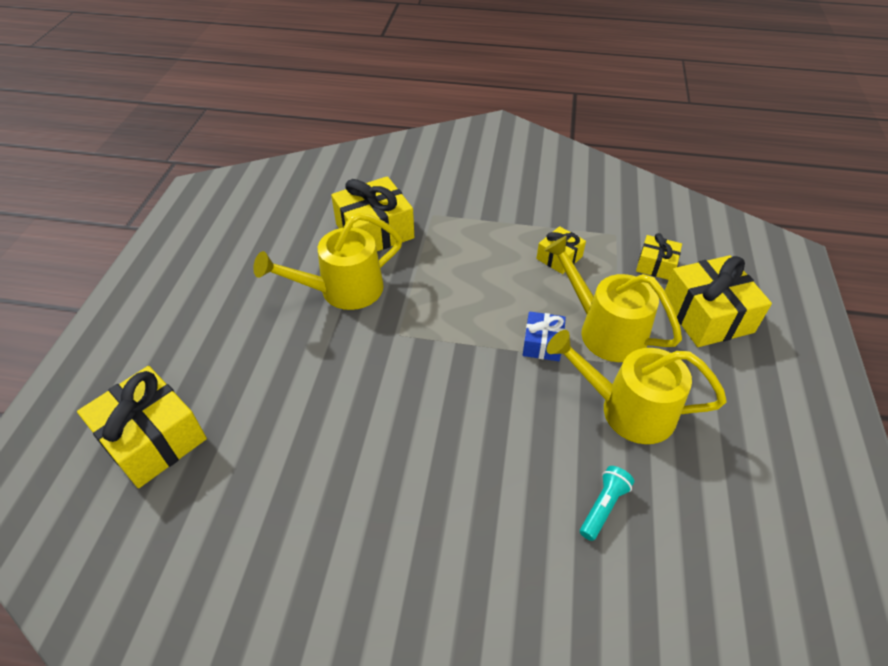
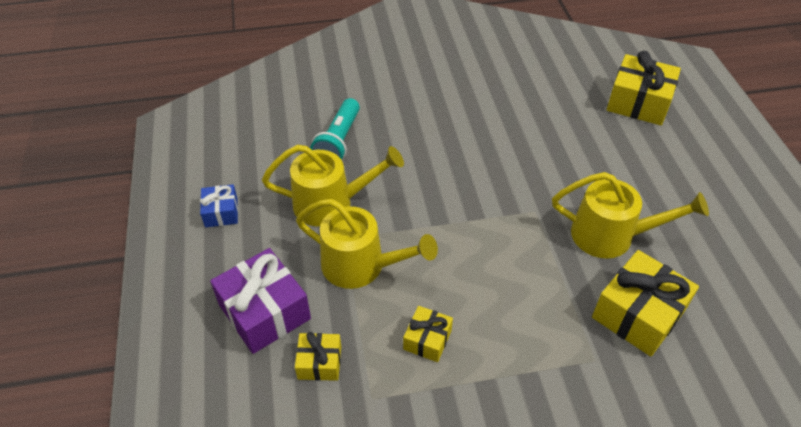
camera: 160 degrees right, 0 degrees up
yellow watering can [253,213,403,310] -> yellow watering can turned 60 degrees clockwise [552,172,709,259]
blue gift [523,311,566,361] -> blue gift moved to [200,184,238,228]
turquoise flashlight [580,466,634,541] -> turquoise flashlight [310,98,360,160], size x1.66
yellow gift [665,255,772,347] -> purple gift [210,248,311,354]

